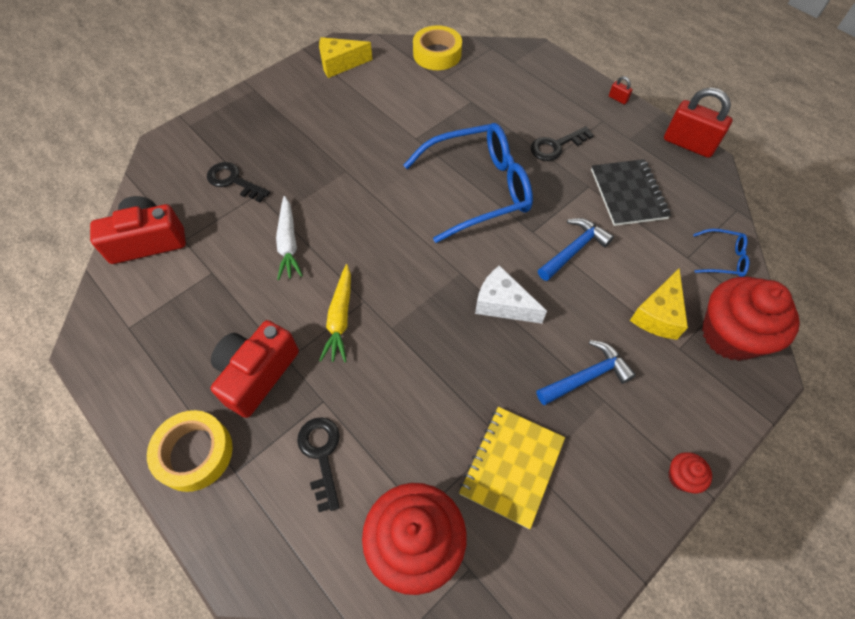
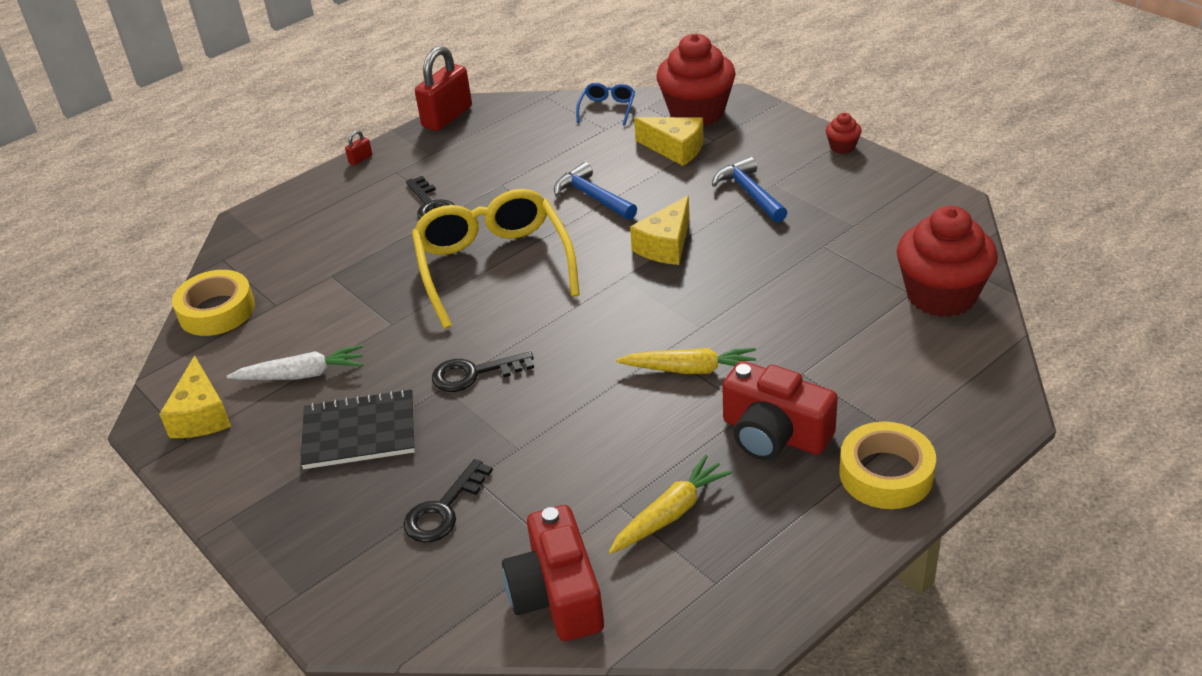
camera: 85 degrees left, 20 degrees down
white carrot [276,196,303,280] -> white carrot moved to [227,345,363,380]
black key [297,417,340,512] -> black key moved to [432,352,534,392]
blue glasses [403,123,533,243] -> yellow glasses [412,189,580,329]
yellow notebook [459,407,565,529] -> none
white cheese [475,265,547,324] -> yellow cheese [630,196,690,265]
black notebook [591,159,671,226] -> black notebook moved to [301,389,415,469]
none -> yellow carrot [609,455,732,554]

